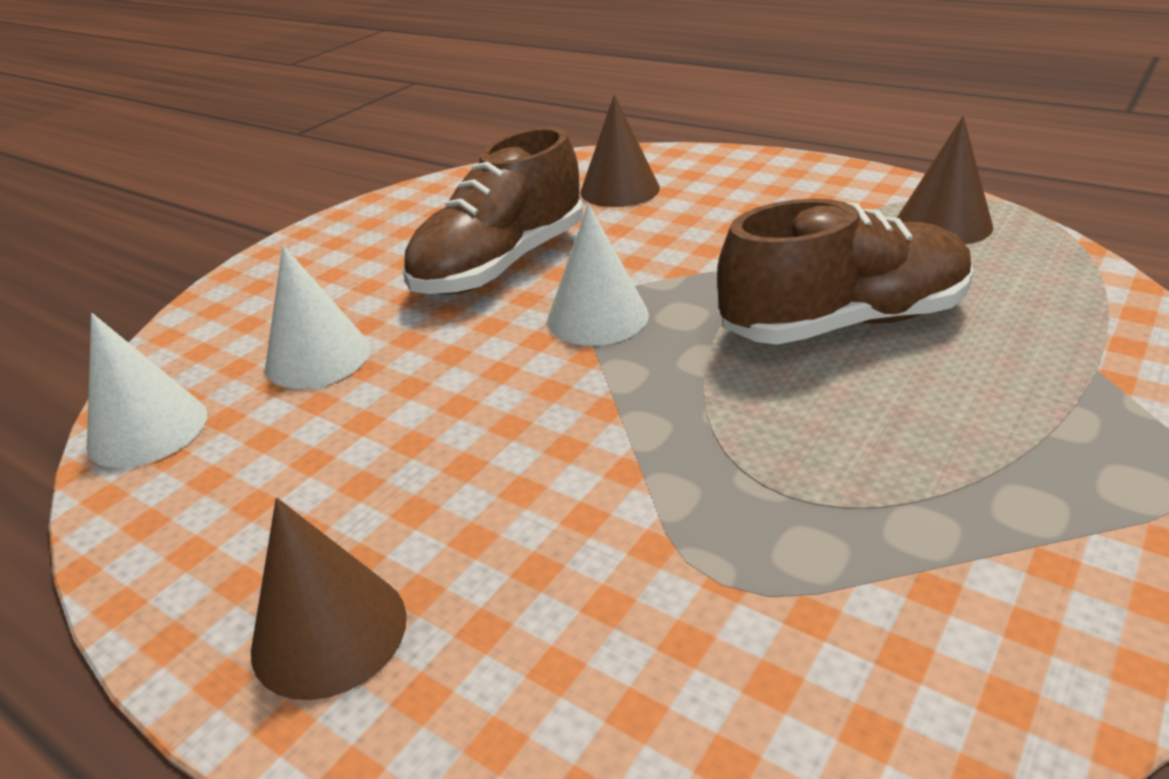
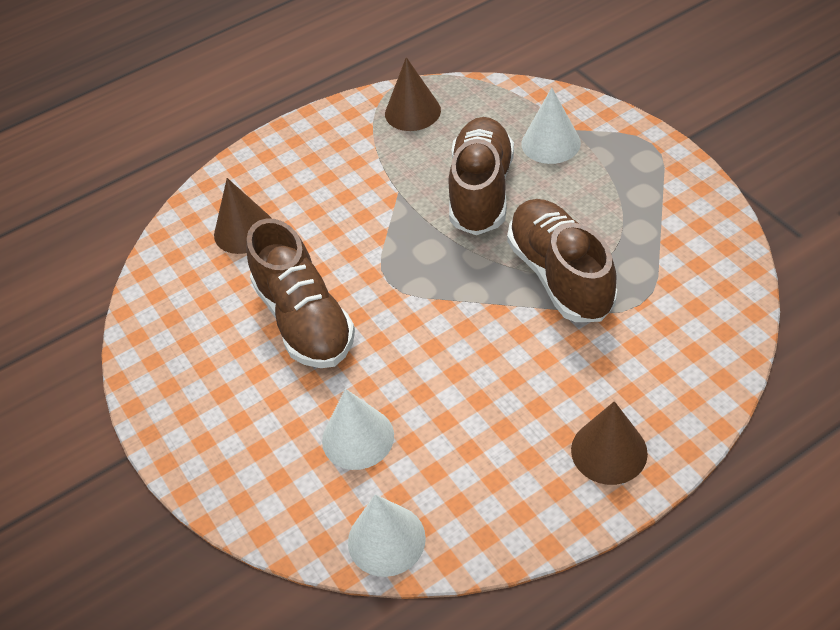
camera: 65 degrees left, 15 degrees up
white cone [547,204,649,346] -> white cone moved to [522,88,581,164]
none -> brown shoe [507,199,617,322]

